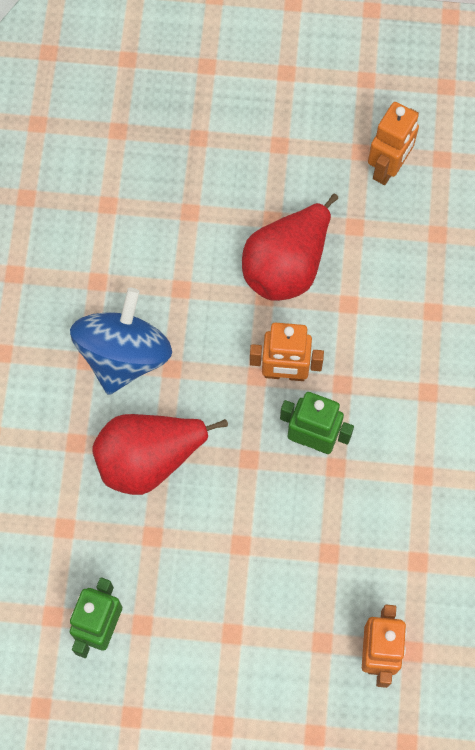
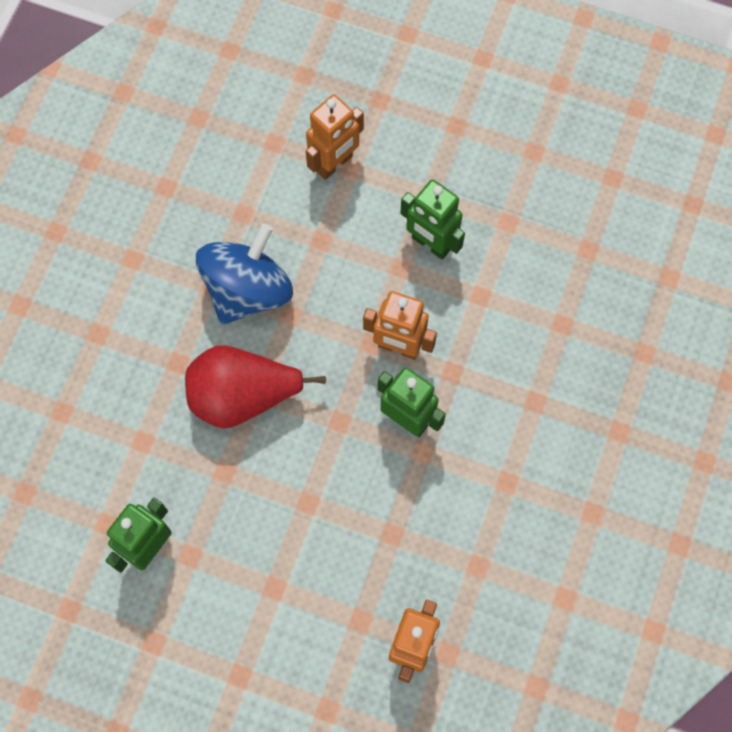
camera: 15 degrees right, 0 degrees up
red pear [242,194,338,301] -> green robot [400,179,465,260]
orange robot [368,102,419,185] -> orange robot moved to [306,94,364,180]

